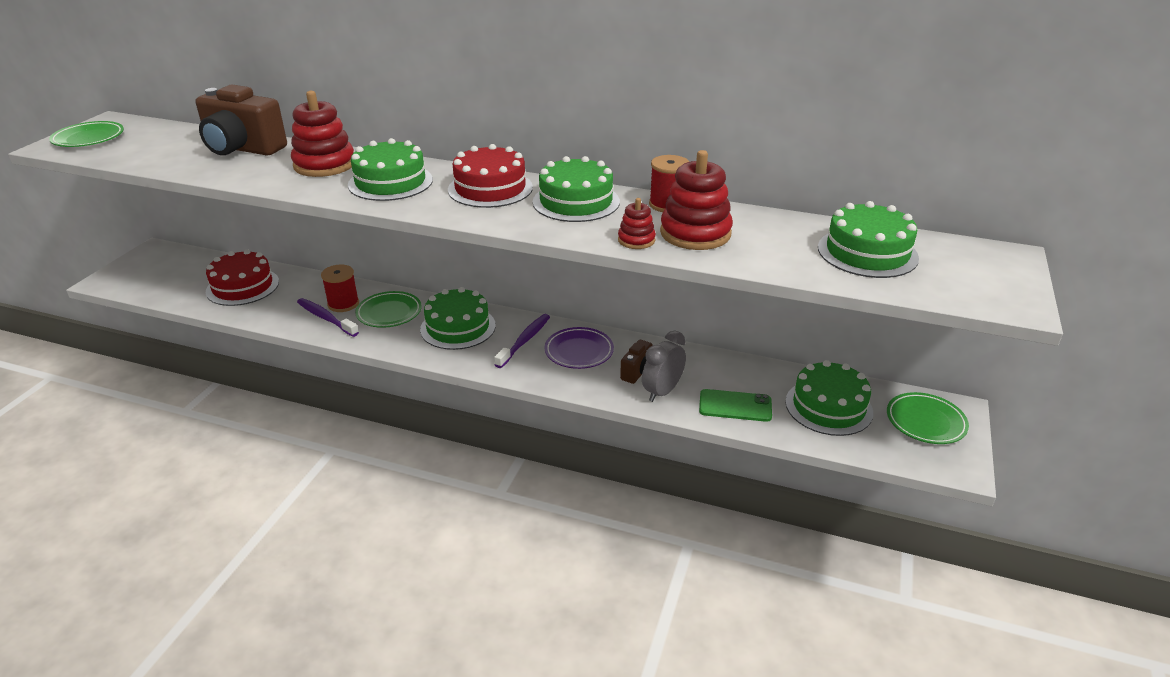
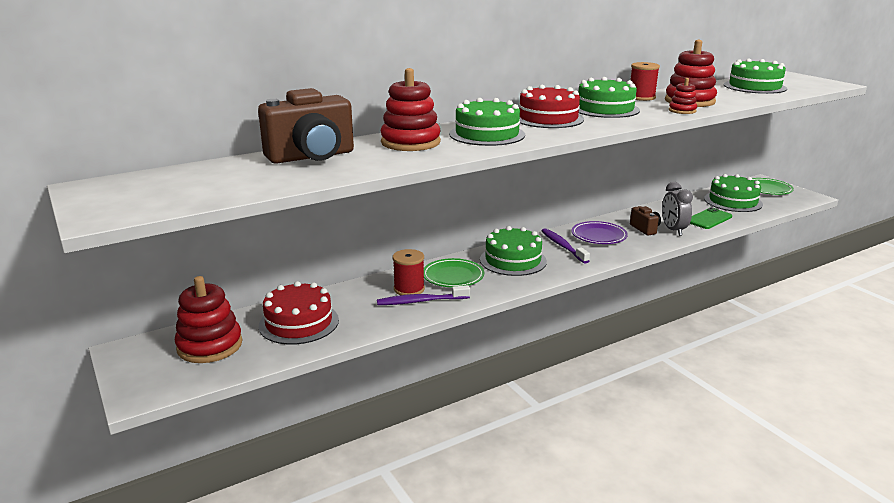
camera: 50 degrees left, 10 degrees down
green plate [49,121,124,147] -> none
none -> red stacking toy [175,276,242,363]

